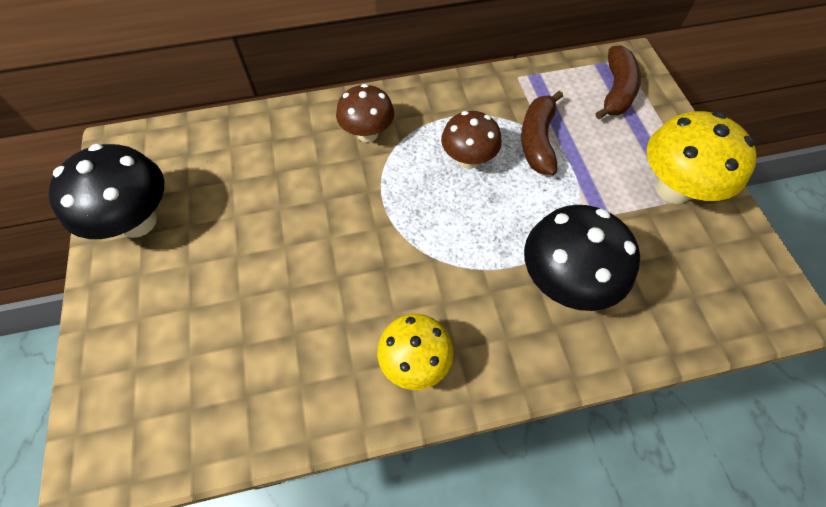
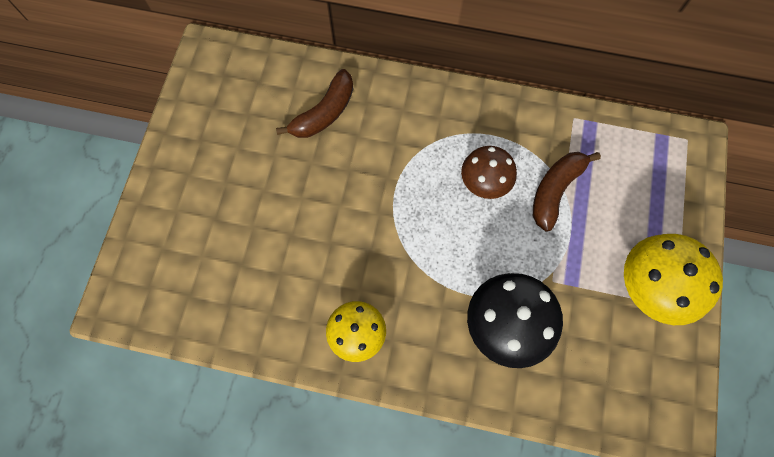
camera: 25 degrees right, 10 degrees up
black mushroom [48,144,164,239] -> none
brown mushroom [336,84,394,142] -> none
brown banana [596,45,641,119] -> brown banana moved to [276,69,353,138]

